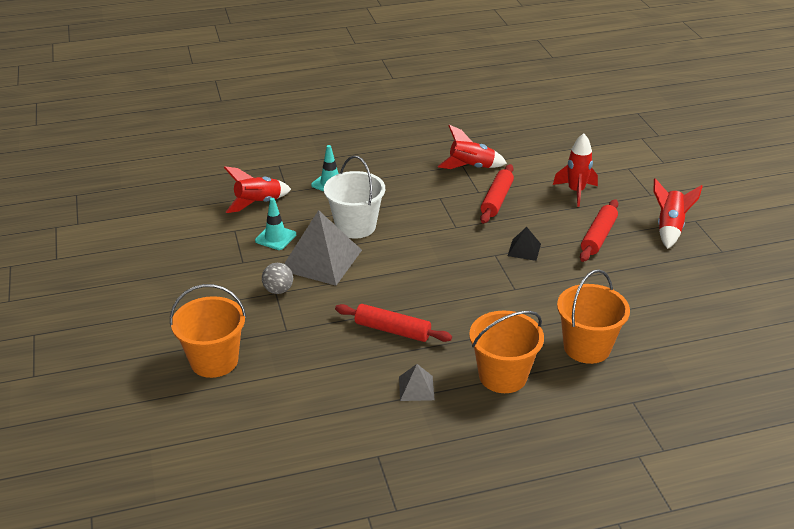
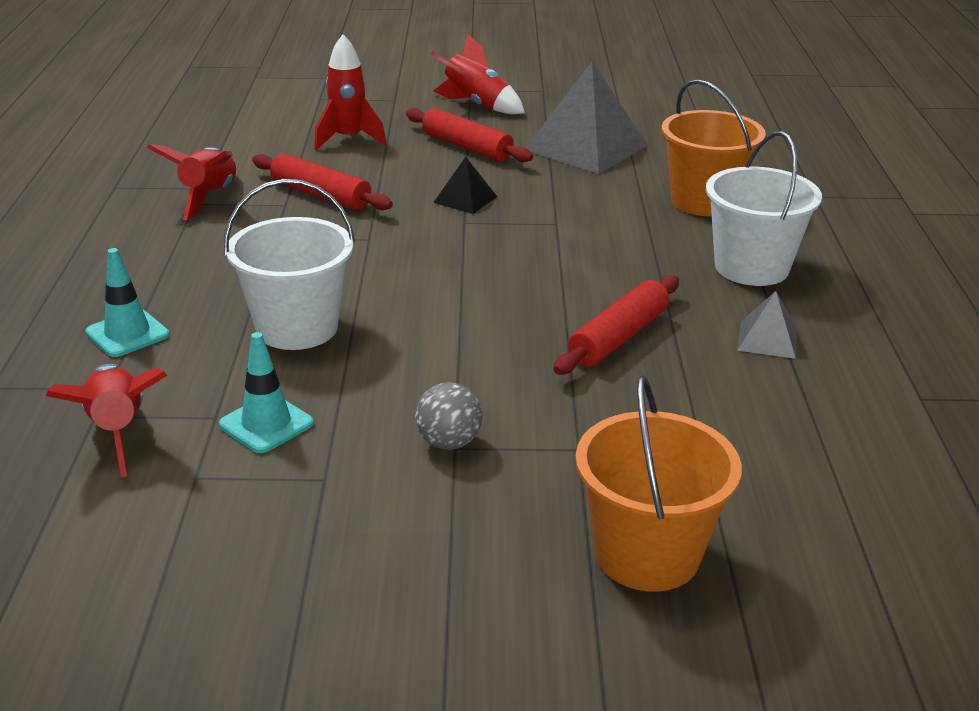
camera: 75 degrees left, 5 degrees down
grey pyramid [284,210,362,286] -> grey pyramid moved to [526,62,648,174]
orange bucket [469,310,544,393] -> white bucket [706,131,822,286]

